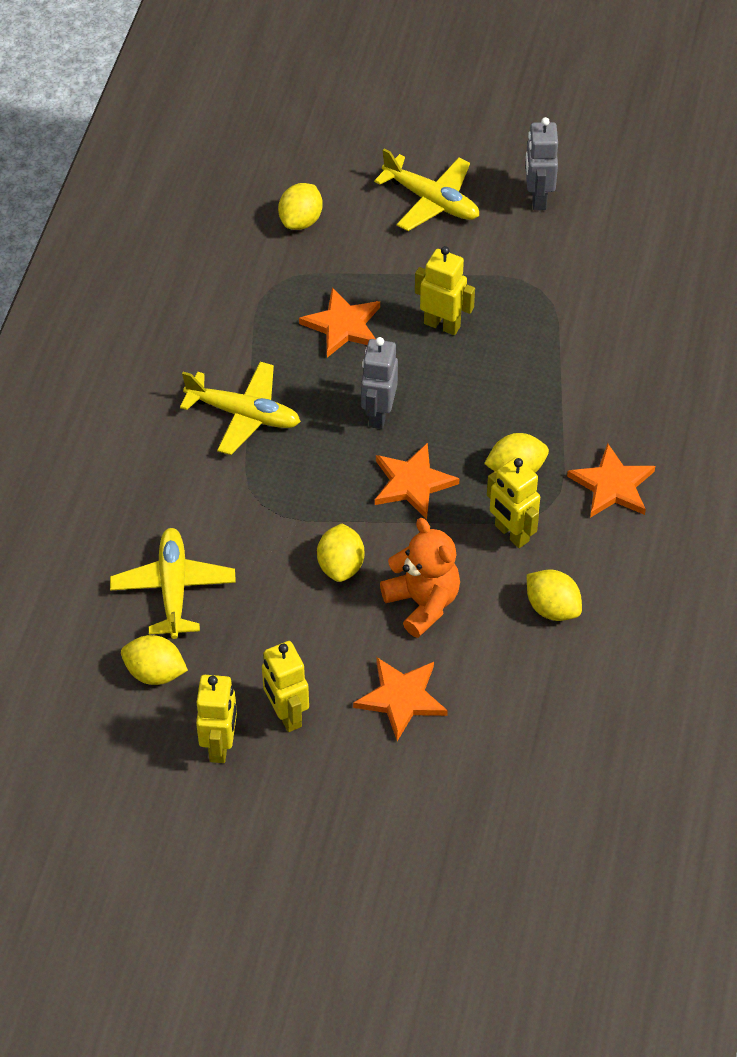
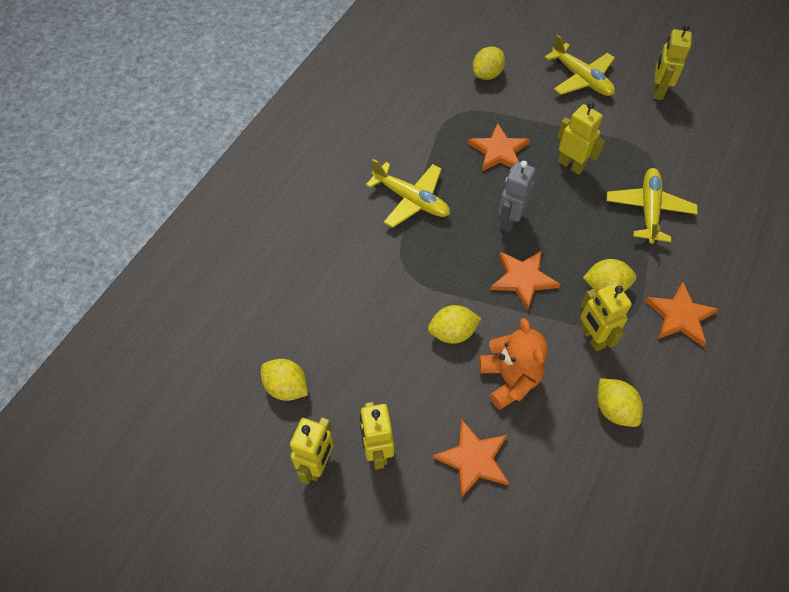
camera: 15 degrees right, 5 degrees up
yellow plane [110,528,236,639] -> yellow plane moved to [607,168,698,244]
yellow lemon [317,523,364,582] -> yellow lemon turned 60 degrees clockwise [428,305,482,344]
grey robot [525,117,558,210] -> yellow robot [653,24,692,100]

